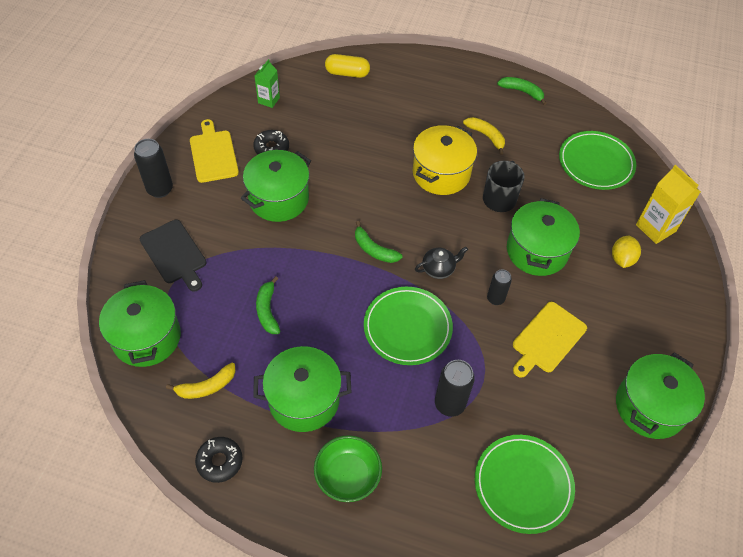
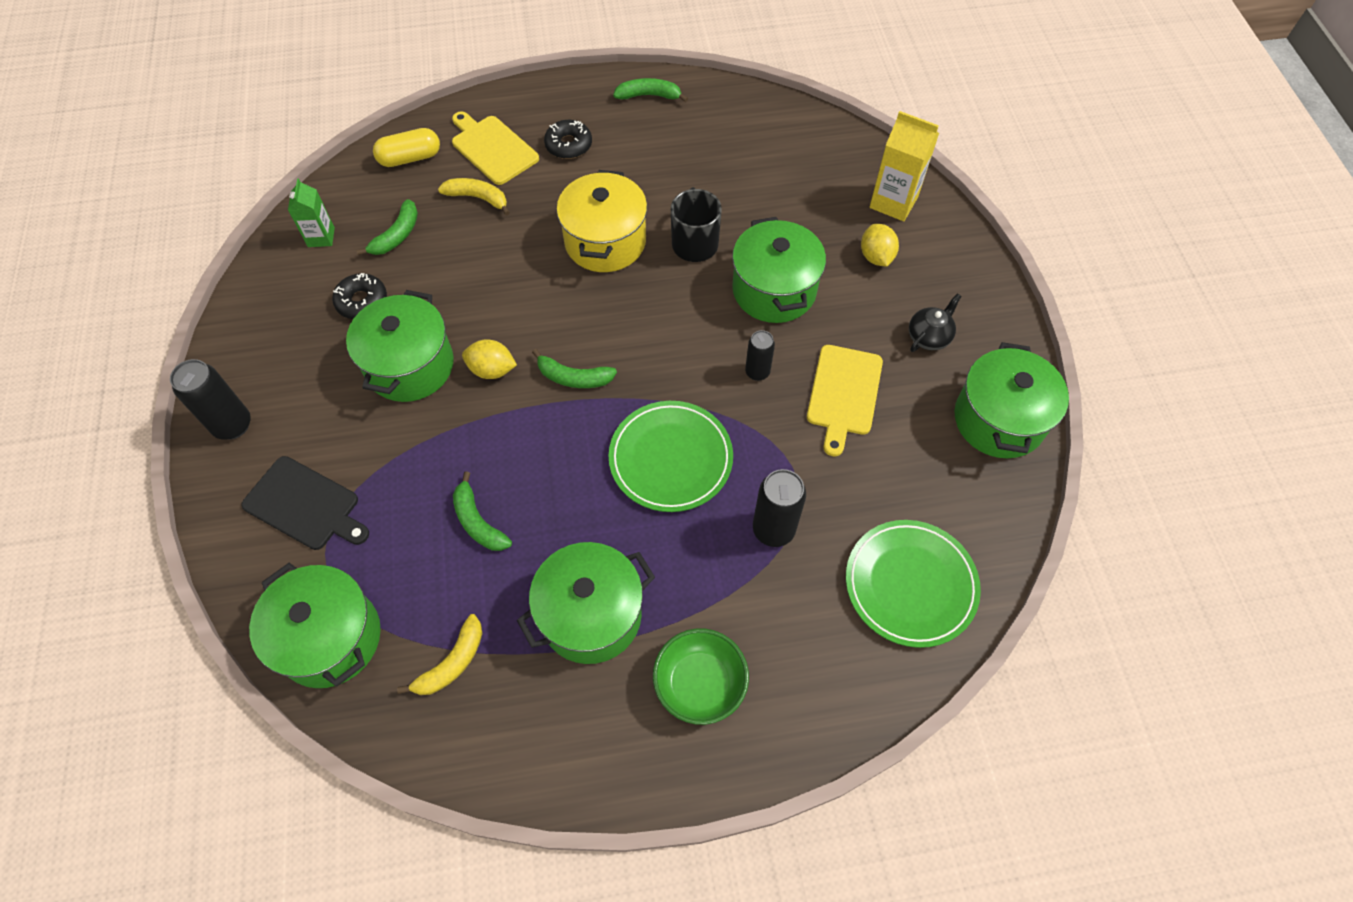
camera: 25 degrees left, 5 degrees up
yellow cutting board [190,119,239,183] -> yellow cutting board moved to [452,111,539,185]
black donut [195,437,242,483] -> black donut moved to [544,120,592,159]
black teapot [415,247,468,279] -> black teapot moved to [909,293,961,352]
yellow banana [463,117,505,155] -> yellow banana moved to [438,178,510,216]
green plate [559,131,636,190] -> none
none -> green banana [356,199,418,255]
none -> yellow lemon [462,339,517,379]

